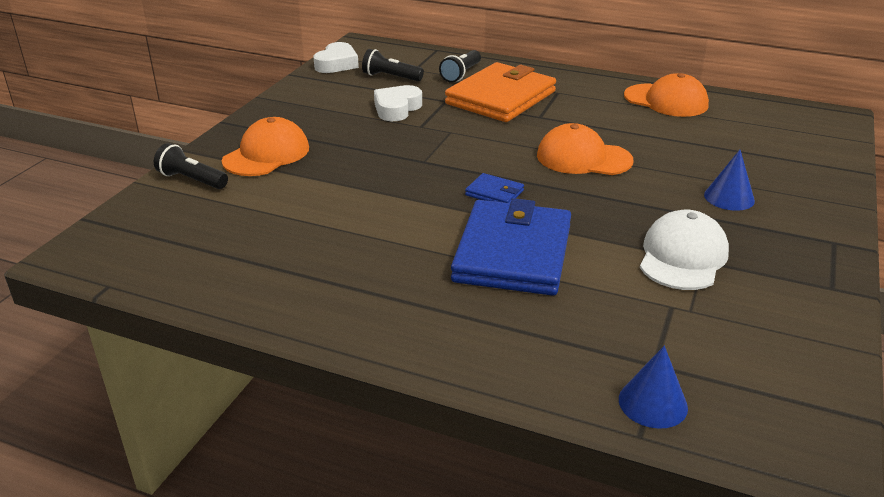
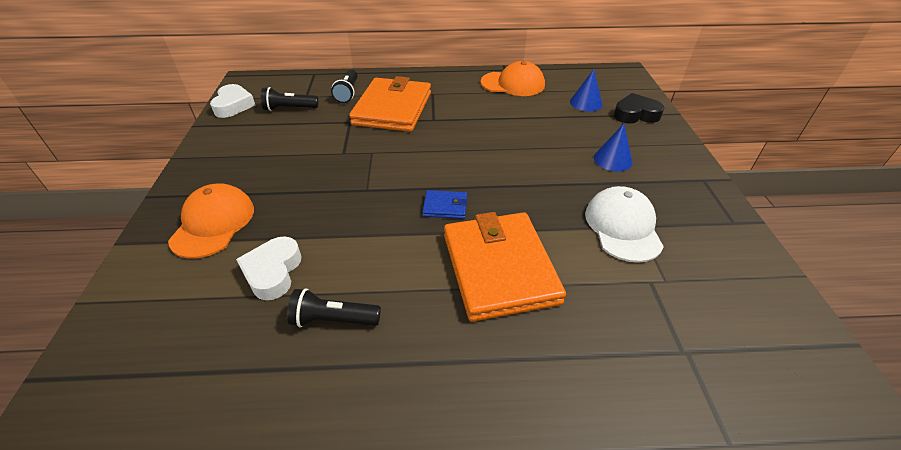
camera: 25 degrees left, 10 degrees up
black flashlight [154,143,228,189] -> black flashlight moved to [287,288,381,328]
white heart [374,85,422,121] -> white heart moved to [236,237,302,300]
blue wallet [451,198,571,296] -> orange wallet [444,212,566,322]
orange cap [537,123,634,175] -> none
blue cone [619,346,688,429] -> blue cone moved to [570,69,603,111]
none -> black heart [614,93,664,124]

